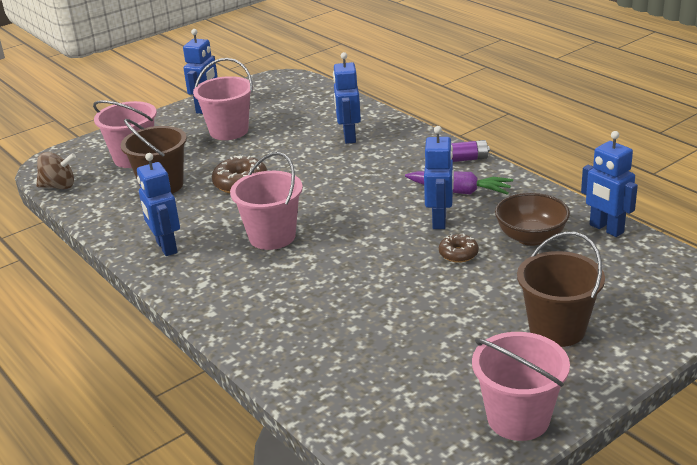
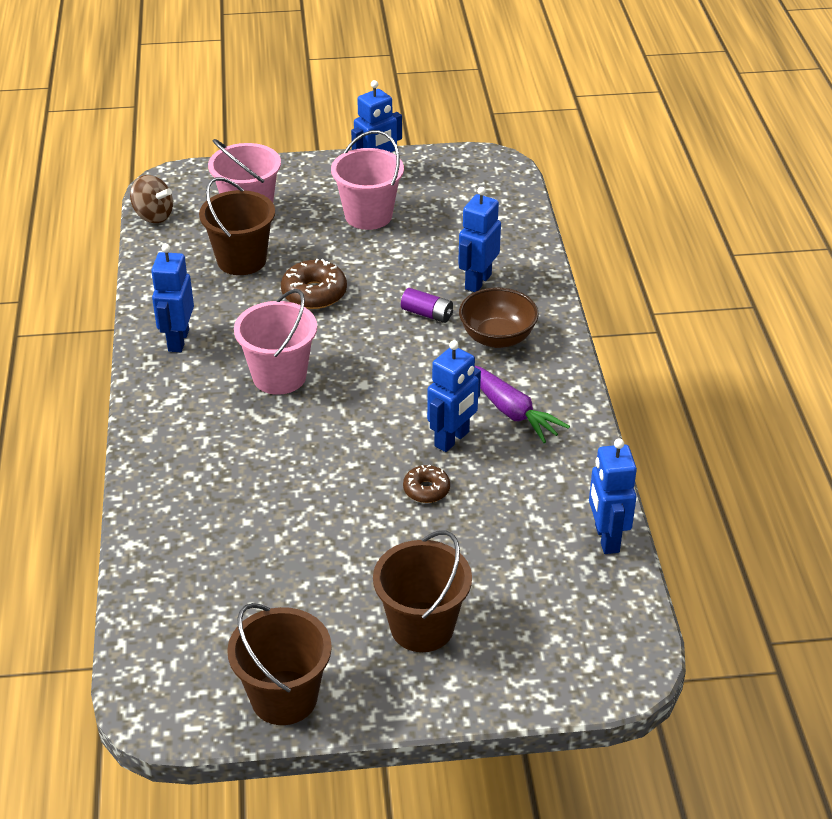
camera: 30 degrees right, 10 degrees up
purple battery [451,140,490,162] -> purple battery moved to [401,288,453,323]
pink bucket [472,332,570,441] -> brown bucket [227,603,332,725]
brown bowl [495,193,570,246] -> brown bowl moved to [459,288,539,348]

